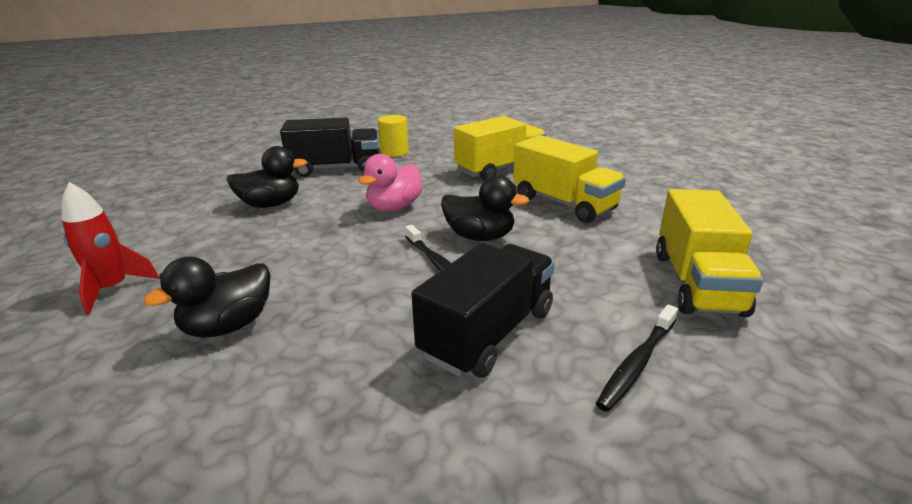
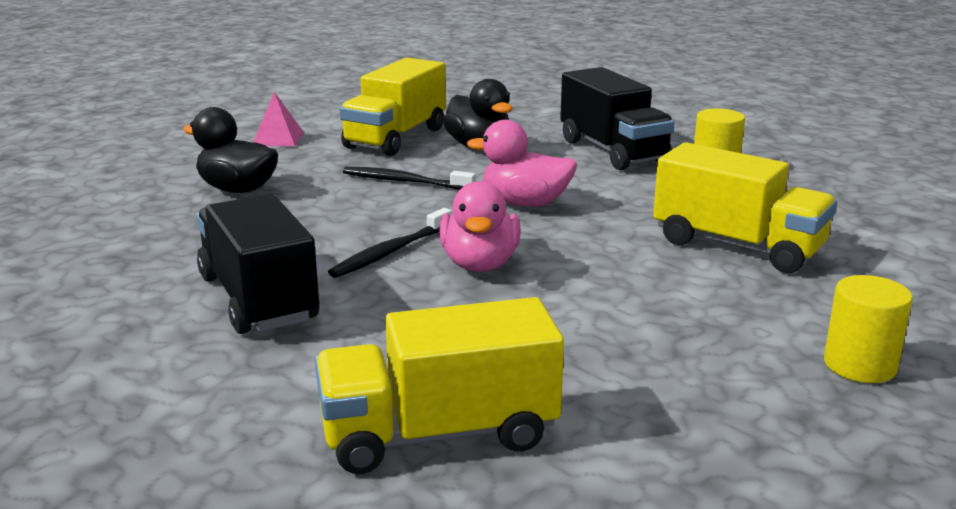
camera: 70 degrees right, 5 degrees down
red rocket [61,182,159,314] -> pink pyramid [253,92,304,146]
black truck [411,243,555,378] -> black truck turned 135 degrees counterclockwise [196,194,319,334]
black duck [441,175,529,241] -> pink duck [439,181,521,272]
yellow truck [513,135,626,223] -> yellow truck moved to [339,57,446,156]
black toothbrush [596,304,678,412] -> black toothbrush moved to [343,167,476,190]
none -> yellow cylinder [824,275,913,383]

